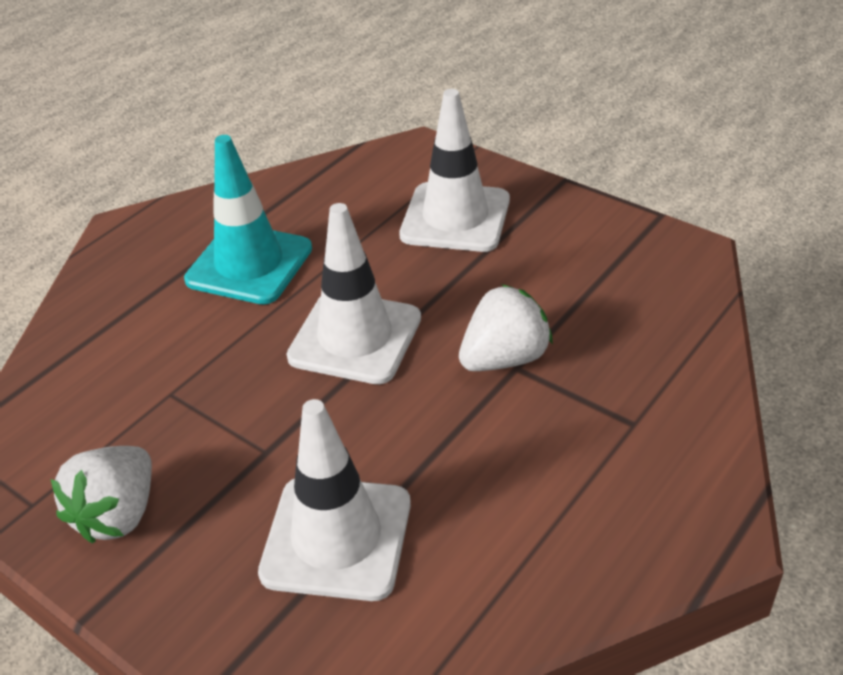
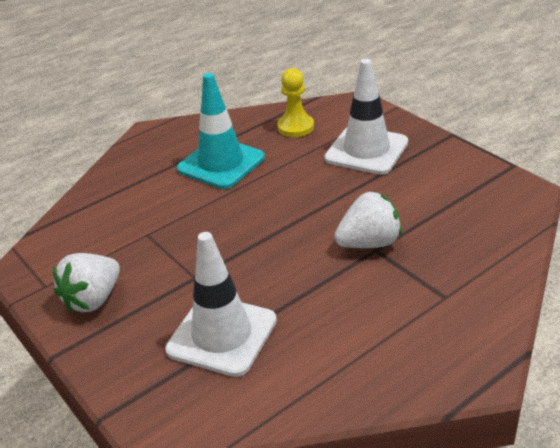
camera: 15 degrees right, 5 degrees down
white traffic cone [287,203,421,384] -> none
none -> yellow pawn [277,68,314,137]

